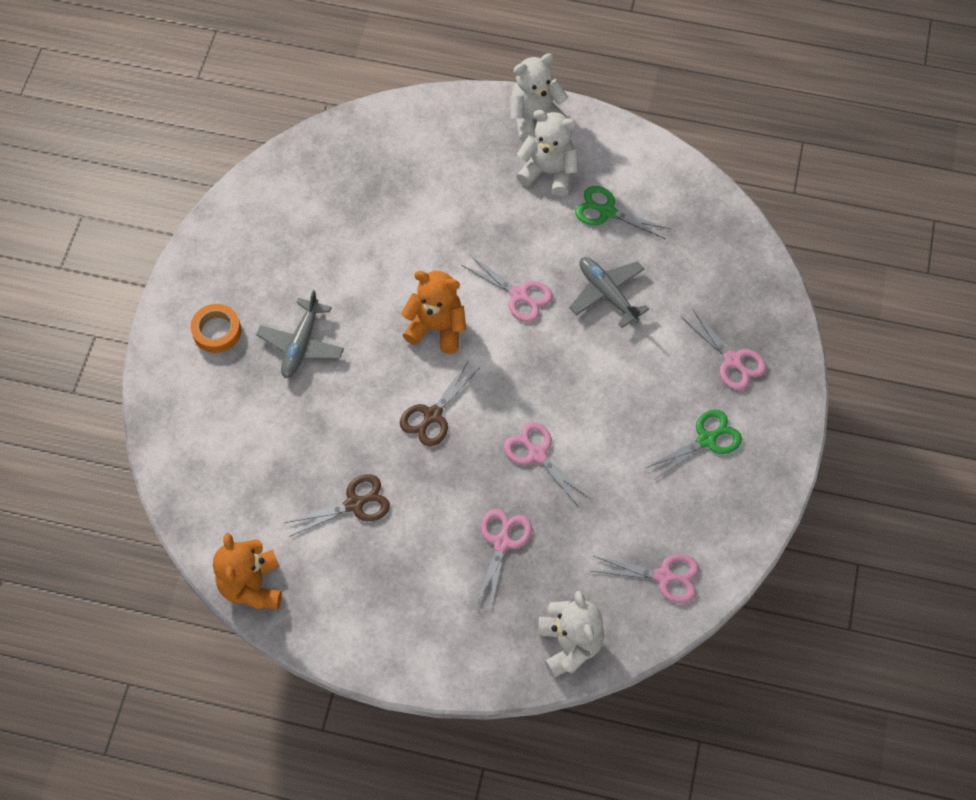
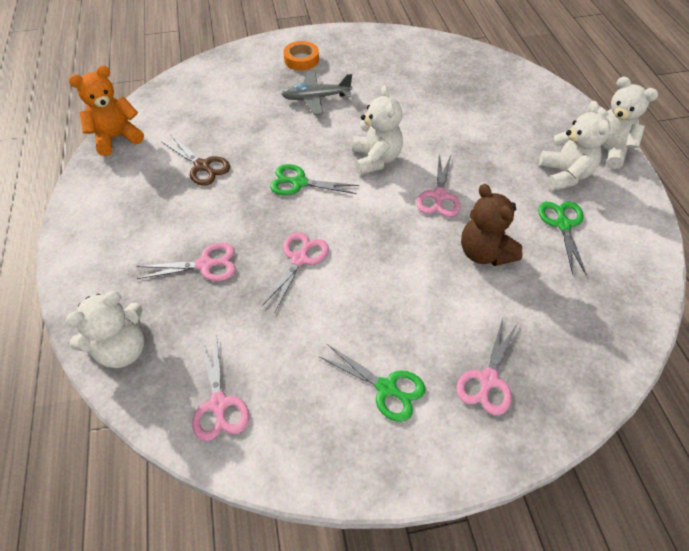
camera: 65 degrees right, 10 degrees down
brown scissors [400,361,479,446] -> green scissors [270,164,359,195]
orange teddy bear [401,271,466,354] -> white teddy bear [352,85,403,175]
grey plane [569,257,649,328] -> brown teddy bear [461,184,523,266]

